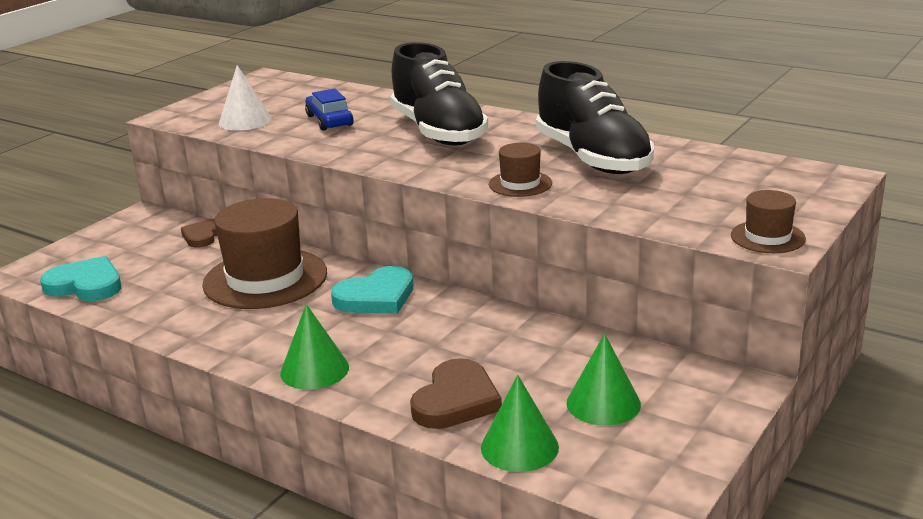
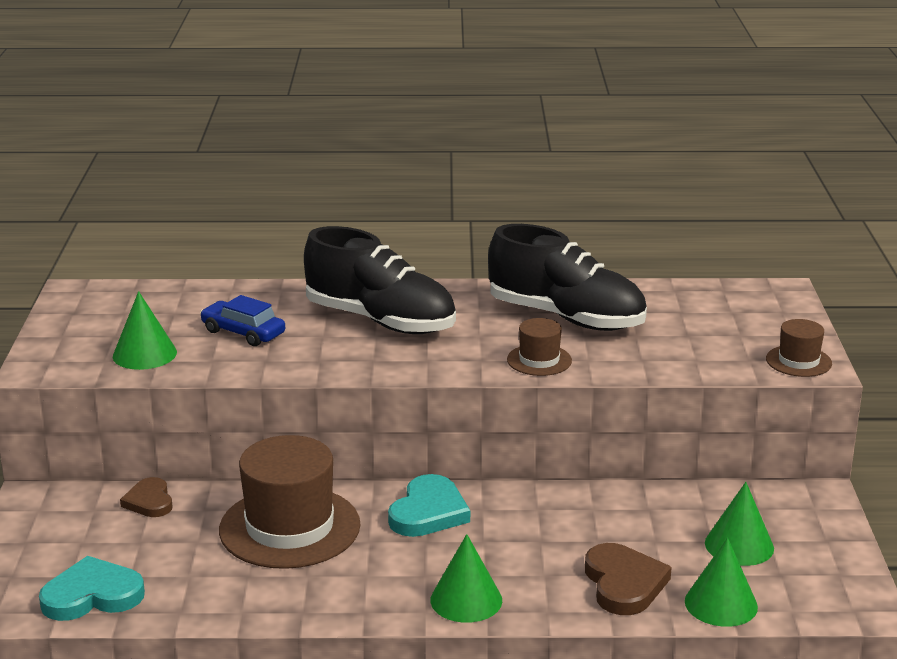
camera: 35 degrees left, 0 degrees up
white cone [219,65,272,131] -> green cone [113,291,177,370]

